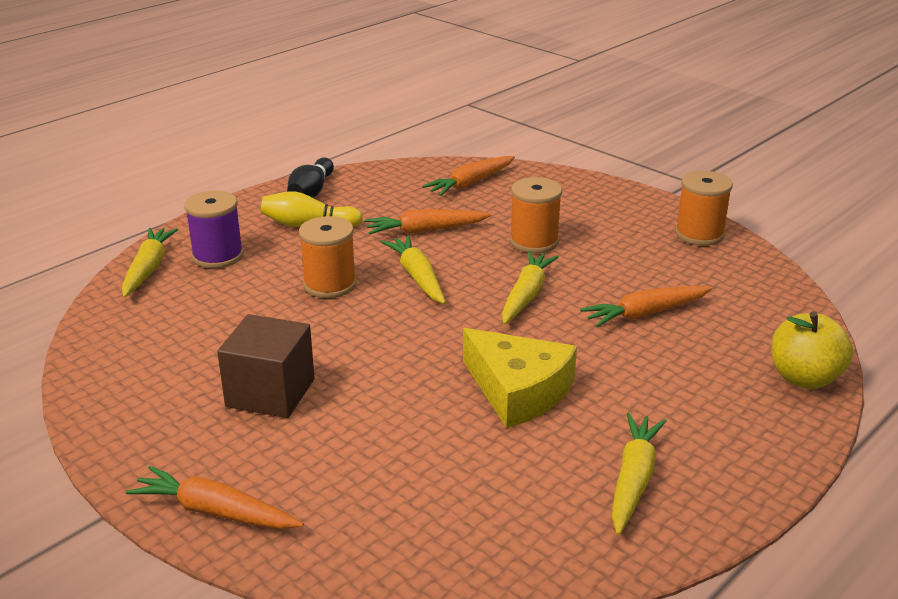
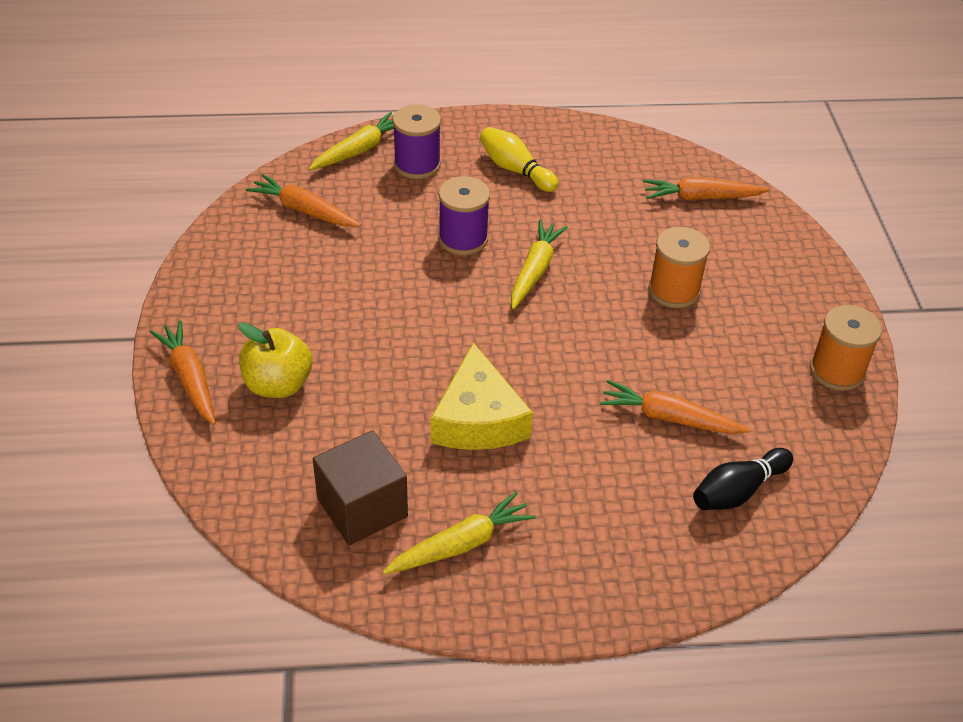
camera: 40 degrees right, 15 degrees up
brown cube [217,314,315,418] -> brown cube moved to [313,430,408,545]
black bowling pin [287,158,334,198] -> black bowling pin moved to [693,448,793,510]
orange spool [299,216,357,298] -> purple spool [438,176,490,255]
orange carrot [365,209,492,235] -> orange carrot moved to [246,174,361,227]
yellow carrot [502,251,559,325] -> none
yellow apple [772,311,853,389] -> yellow apple moved to [238,322,312,398]

